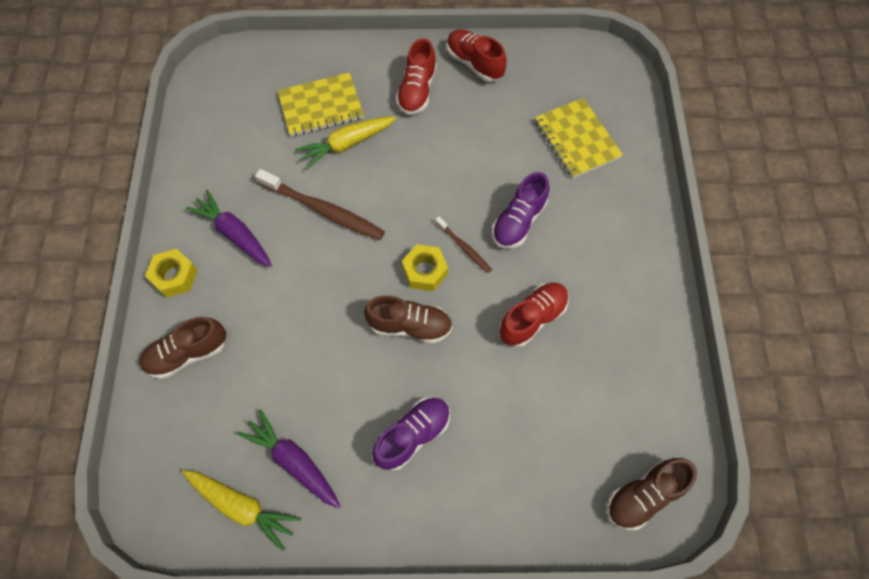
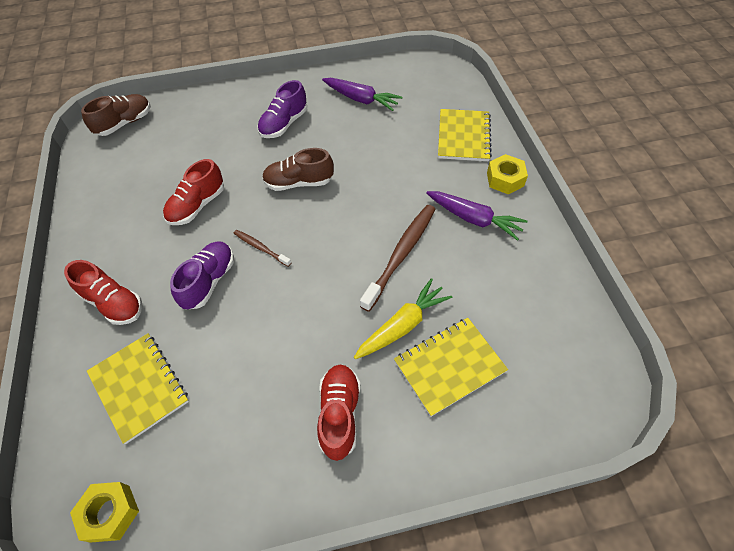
camera: 170 degrees right, 10 degrees down
brown shoe [139,317,226,379] -> yellow notebook [438,109,492,161]
yellow carrot [182,470,301,551] -> none
brown toothbrush [255,169,385,240] -> brown toothbrush turned 105 degrees clockwise [360,205,435,312]
yellow nut [402,244,448,291] -> yellow nut moved to [70,482,139,543]
red shoe [447,29,507,82] -> red shoe moved to [64,260,142,325]

